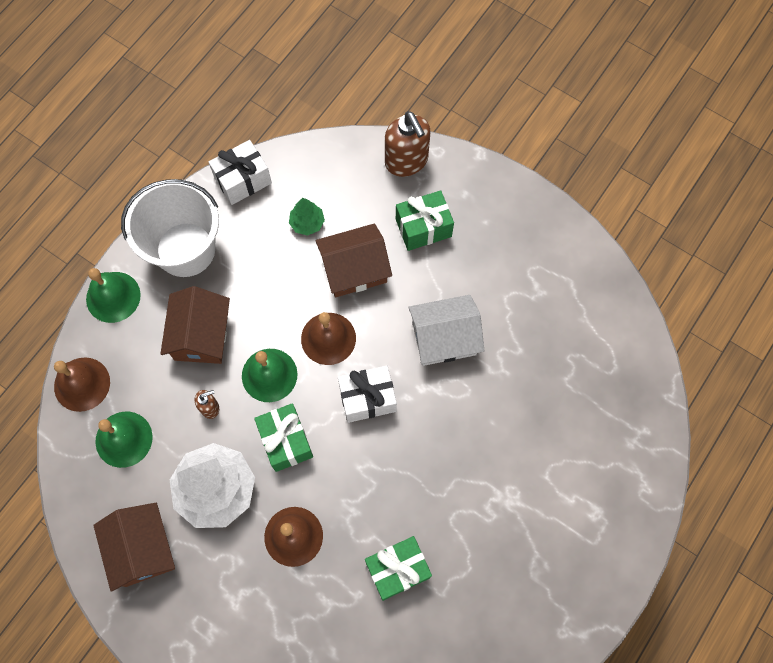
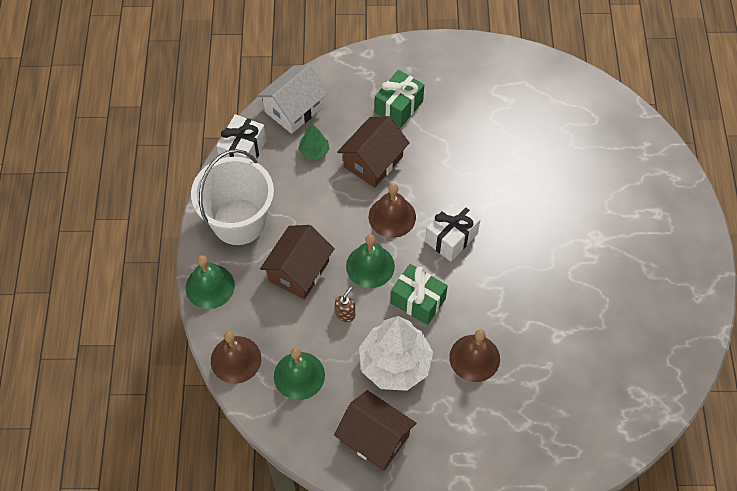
camera: 35 degrees left, 10 degrees down
brown house [160,286,230,364] -> brown house turned 60 degrees clockwise [260,225,335,299]
green gift [365,536,432,601] -> none
brown soap dispenser [385,111,430,177] -> none
white house [409,295,485,366] -> white house moved to [257,65,328,134]

